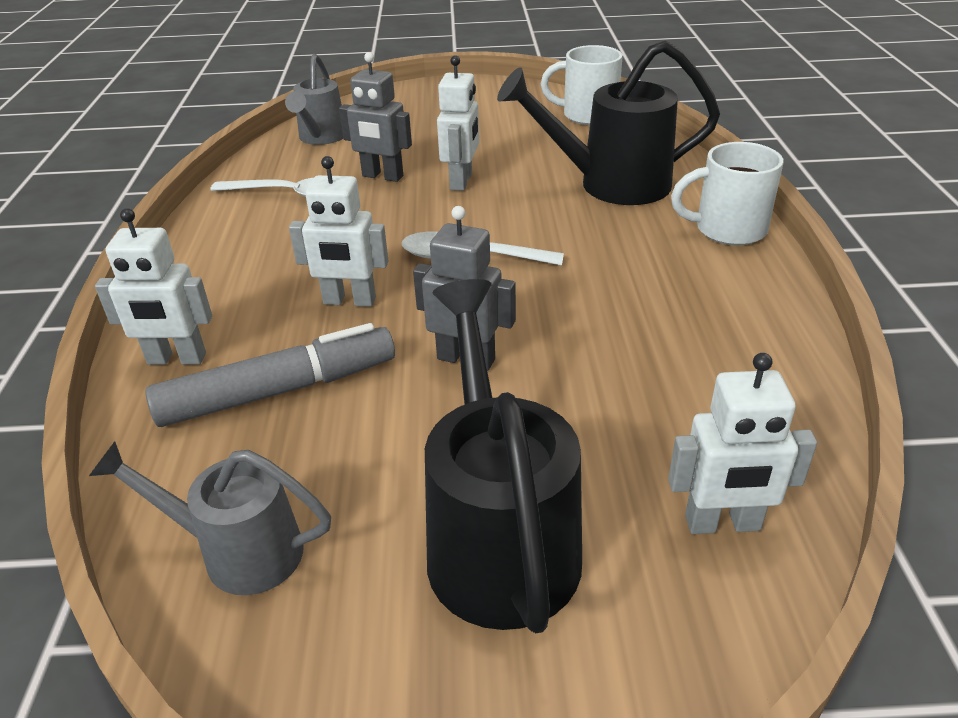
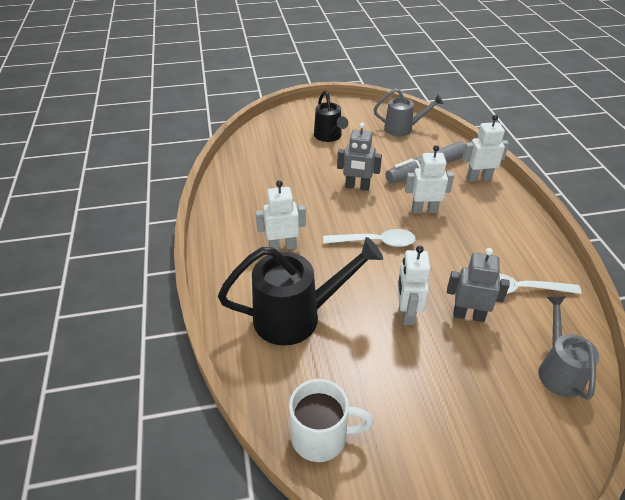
camera: 170 degrees right, 5 degrees up
black watering can [425,279,582,633] -> black watering can [314,90,348,142], size x0.63
white robot [668,353,817,534] -> white robot moved to [255,180,306,251]
white mug [671,142,783,245] -> none

